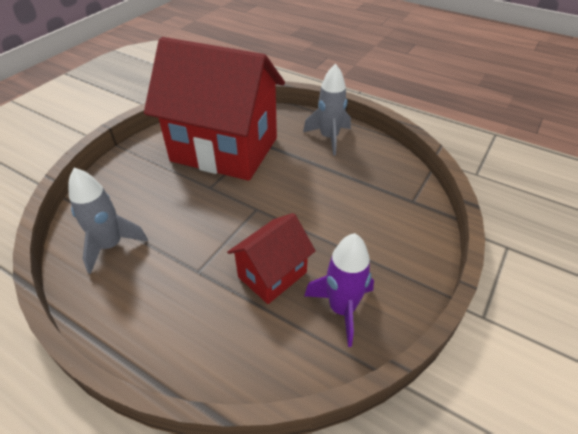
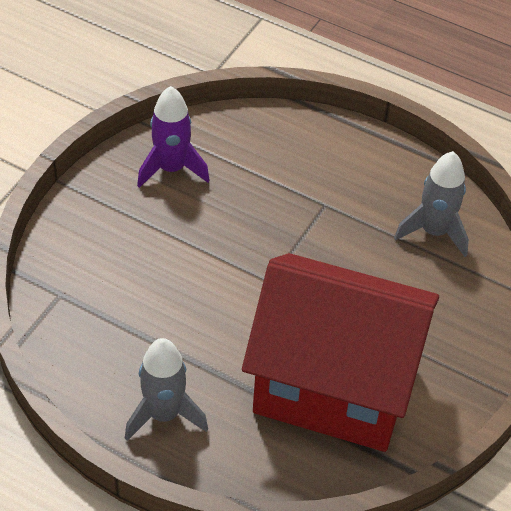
camera: 175 degrees right, 5 degrees up
red house [227,213,315,304] -> none

